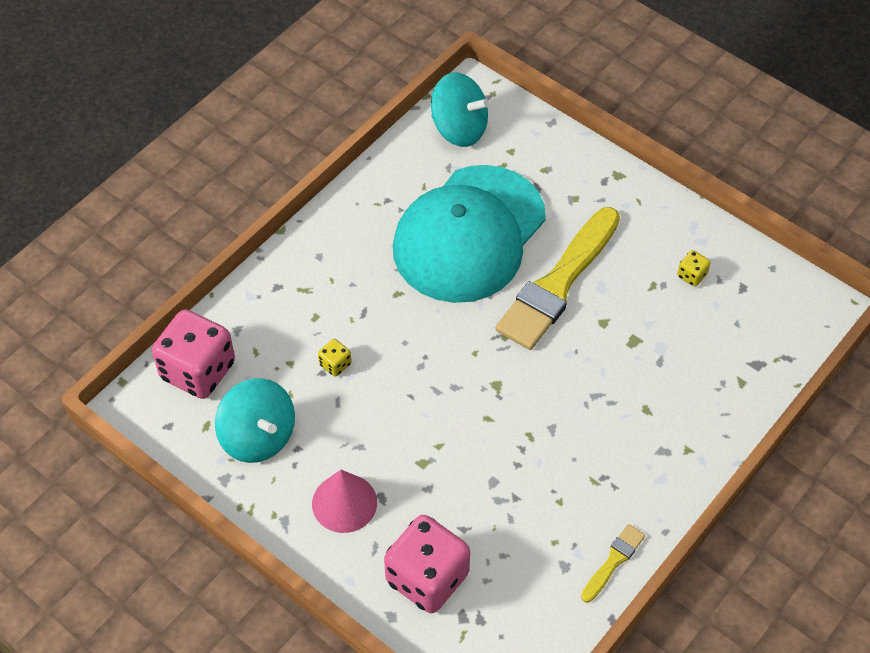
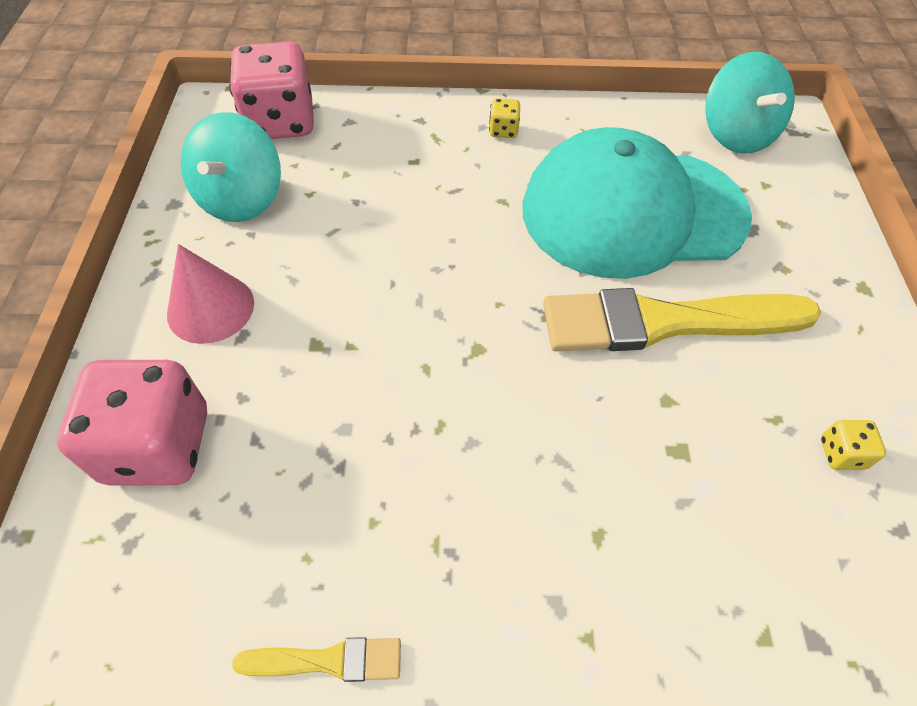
camera: 50 degrees right, 0 degrees up
yellow dice [318,339,351,377] -> yellow dice moved to [489,98,520,138]

